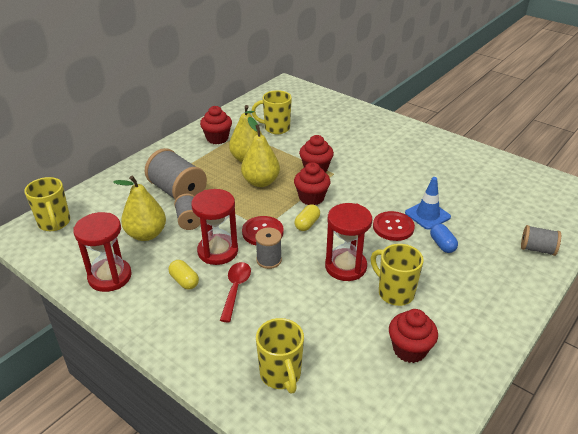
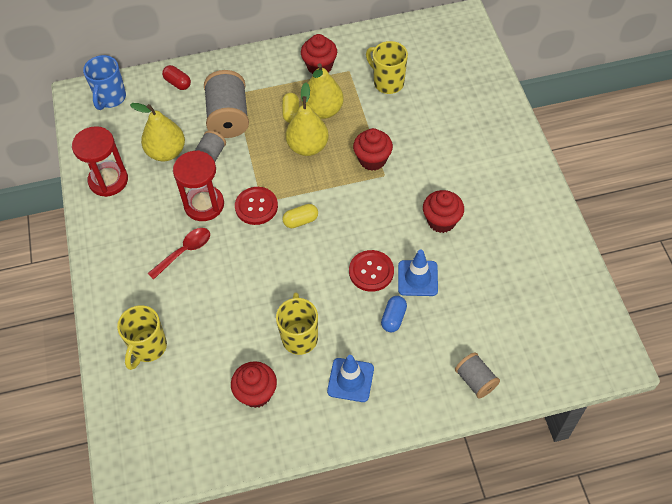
camera: 40 degrees right, 20 degrees up
yellow mug [24,177,70,231] -> blue mug [83,55,126,110]
yellow capsule [169,260,199,290] -> yellow capsule moved to [282,93,299,123]
grey spool [255,228,282,269] -> none
red cupcake [294,162,330,205] -> red cupcake moved to [423,190,464,233]
red hourglass [325,203,372,281] -> none
none -> red capsule [162,65,191,90]
none -> blue traffic cone [327,355,374,402]

